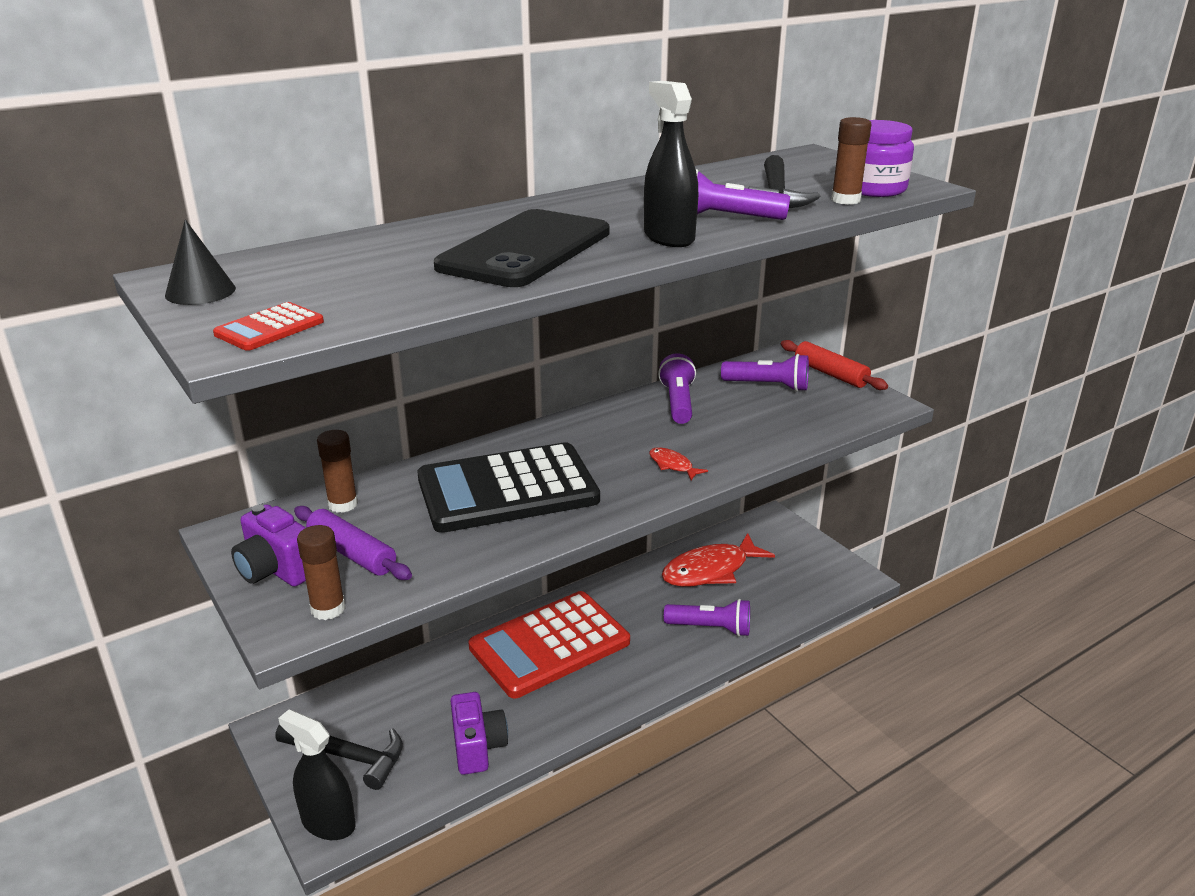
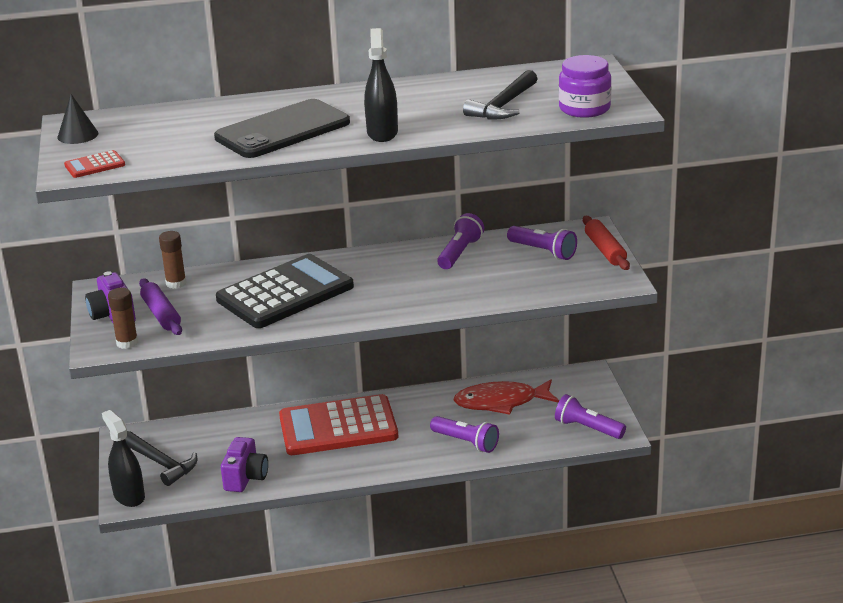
camera: 25 degrees right, 0 degrees up
black calculator [417,442,600,533] -> black calculator turned 135 degrees clockwise [216,254,354,328]
red fish [649,447,708,480] -> none
purple flashlight [696,169,790,220] -> purple flashlight moved to [555,394,626,439]
brown glue stick [831,117,872,205] -> none

